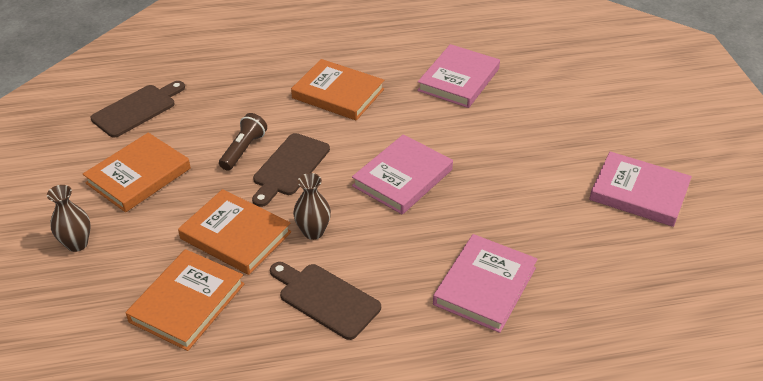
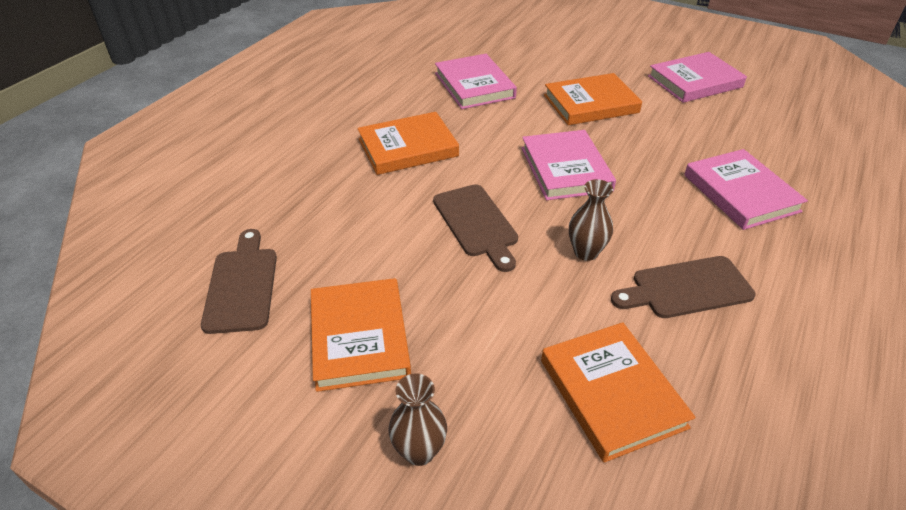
camera: 50 degrees left, 0 degrees up
orange book [178,189,291,275] -> orange book moved to [544,73,642,125]
brown flashlight [219,113,267,171] -> none

